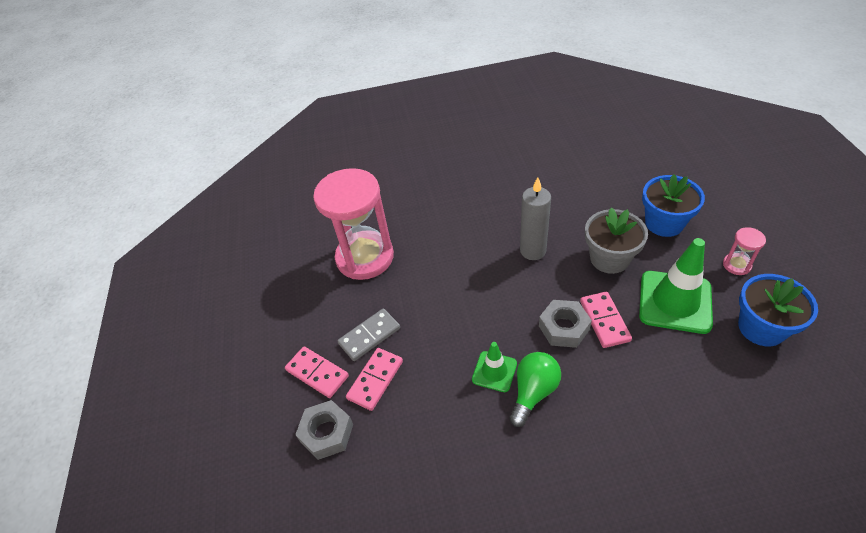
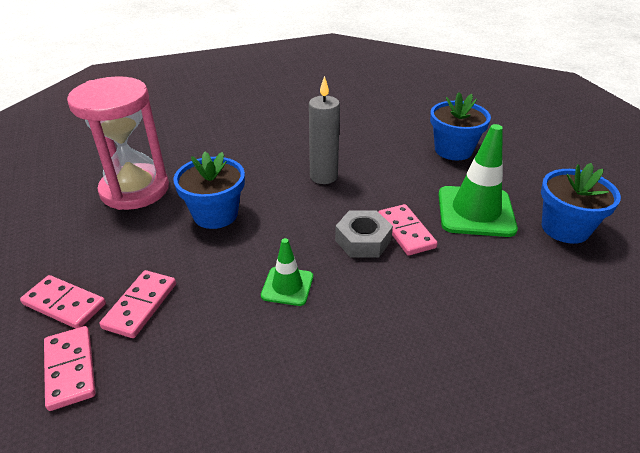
camera: 15 degrees left, 10 degrees down
grey nut [295,400,353,460] -> pink domino [44,326,96,411]
grey domino [338,308,400,361] -> none
green light bulb [509,352,561,427] -> none
grey flower pot [585,207,648,274] -> none
pink hourglass [723,227,766,275] -> none
none -> blue flower pot [173,152,245,229]

